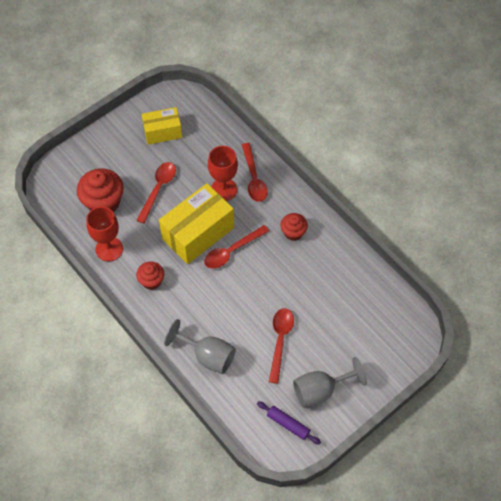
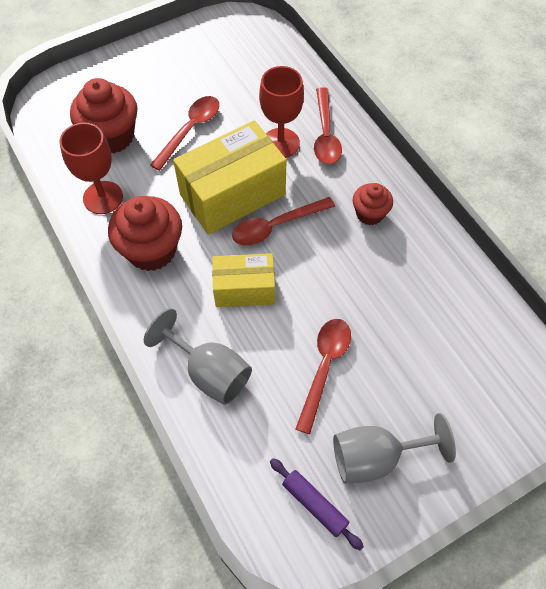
camera: 10 degrees right, 0 degrees up
red cupcake [136,261,164,290] -> red cupcake [108,196,182,271], size x1.73
yellow box [141,107,182,145] -> yellow box moved to [212,253,275,307]

